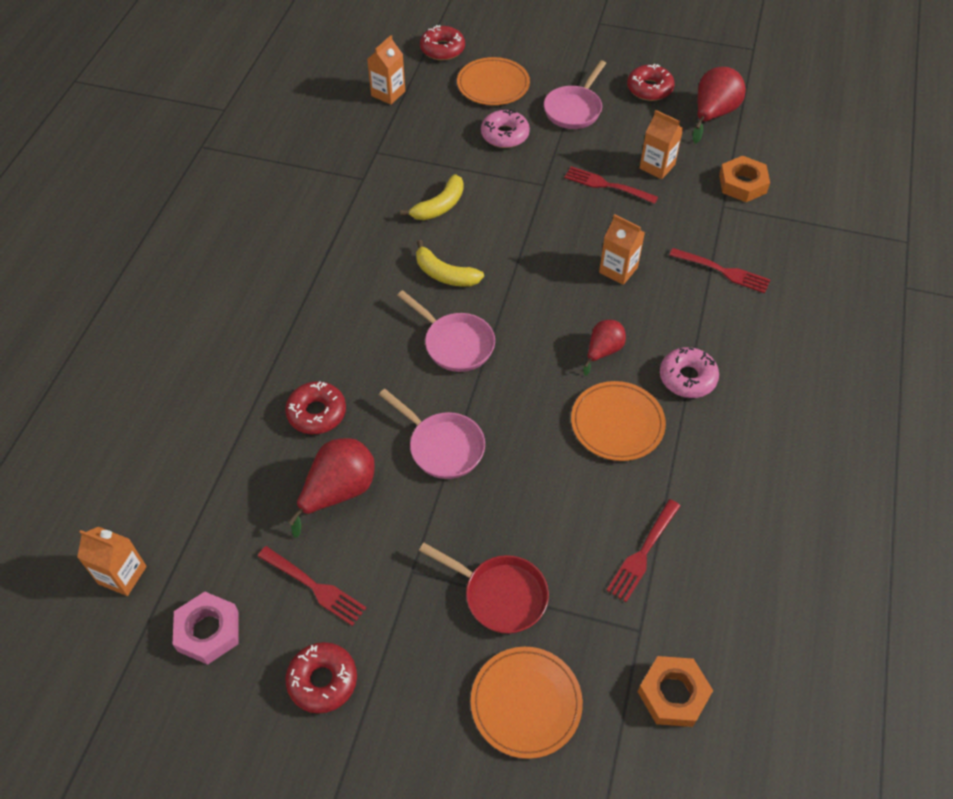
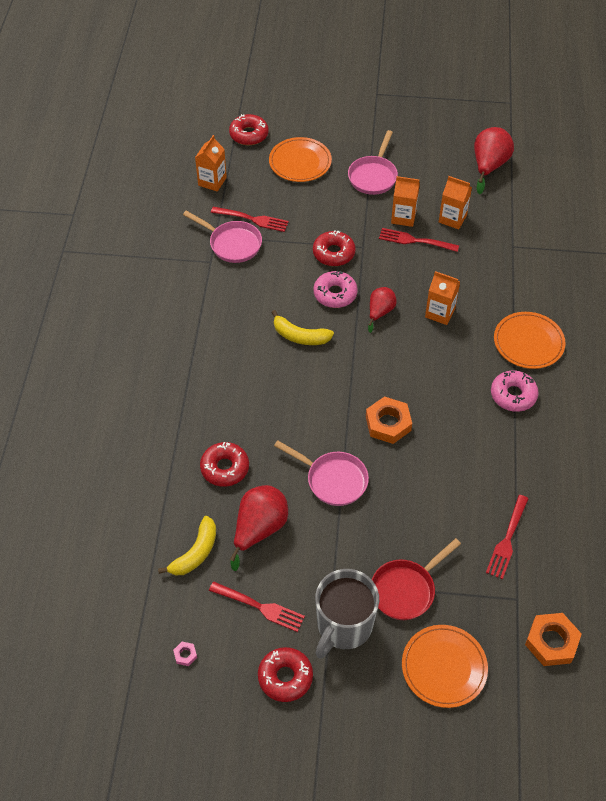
camera: 10 degrees left, 0 degrees up
orange carton [77,527,147,596] -> orange carton moved to [391,176,420,227]
pink nut [173,592,239,665] -> pink nut [173,642,197,666], size x0.44
pink pan [397,290,495,372] -> pink pan moved to [183,211,262,263]
yellow banana [400,174,464,220] -> yellow banana moved to [158,516,216,575]
red pan [419,543,549,634] -> red pan turned 120 degrees clockwise [372,538,461,620]
pink donut [481,109,530,148] -> pink donut moved to [314,270,358,308]
orange plate [571,381,666,461] -> orange plate moved to [494,312,566,369]
red pear [584,320,626,376] -> red pear moved to [368,287,397,333]
red donut [627,64,675,101] -> red donut moved to [313,230,356,266]
red fork [669,248,770,293] -> red fork moved to [211,207,289,232]
orange nut [719,156,770,202] -> orange nut moved to [366,396,412,444]
none -> grey mug [315,569,379,659]

